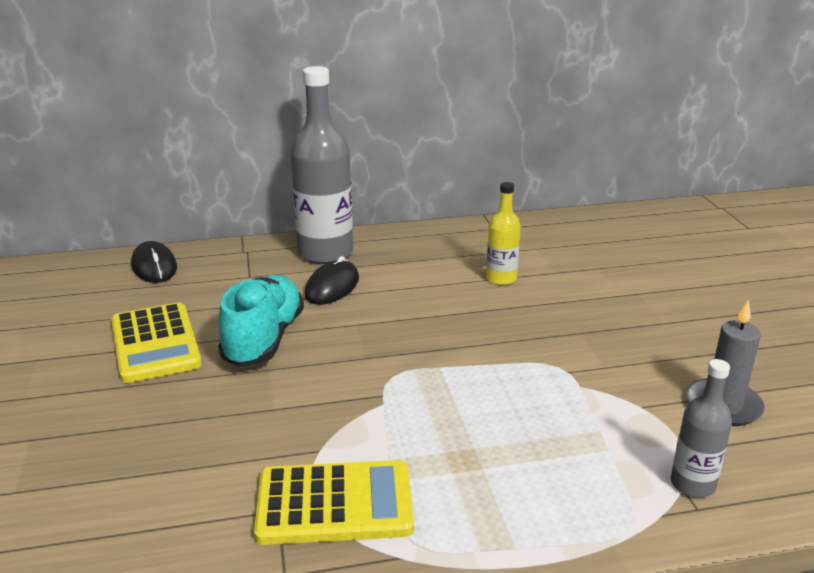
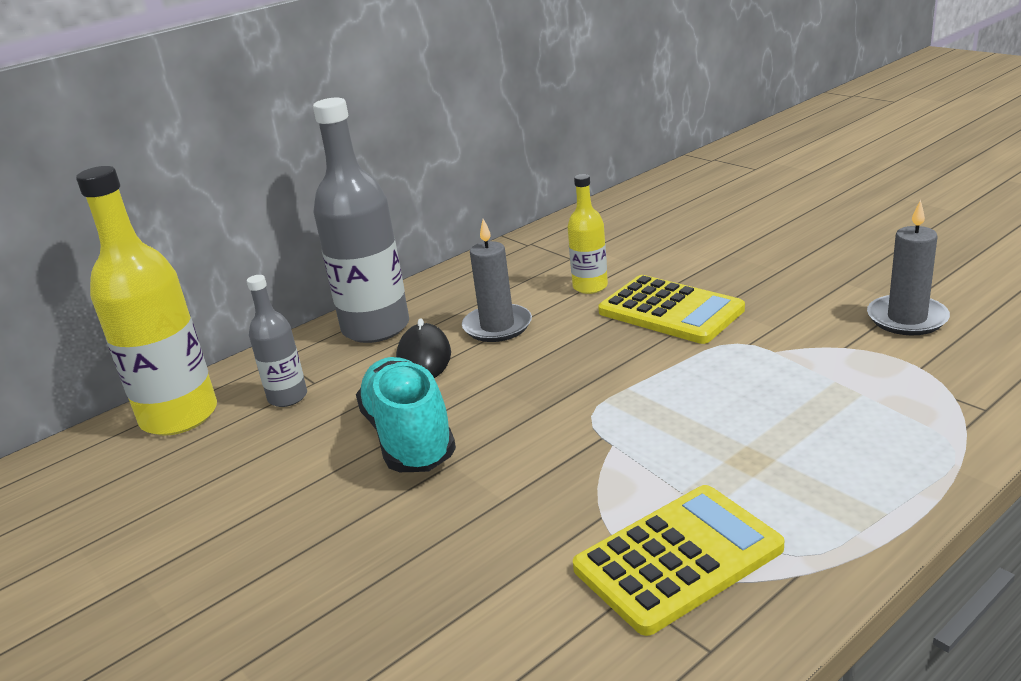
camera: 25 degrees left, 0 degrees up
yellow calculator [111,302,202,383] -> yellow calculator moved to [598,275,745,344]
black mouse [131,241,177,283] -> yellow bottle [76,166,217,436]
grey bottle [671,359,732,498] -> grey bottle moved to [247,275,307,407]
none -> grey candle [462,219,532,342]

